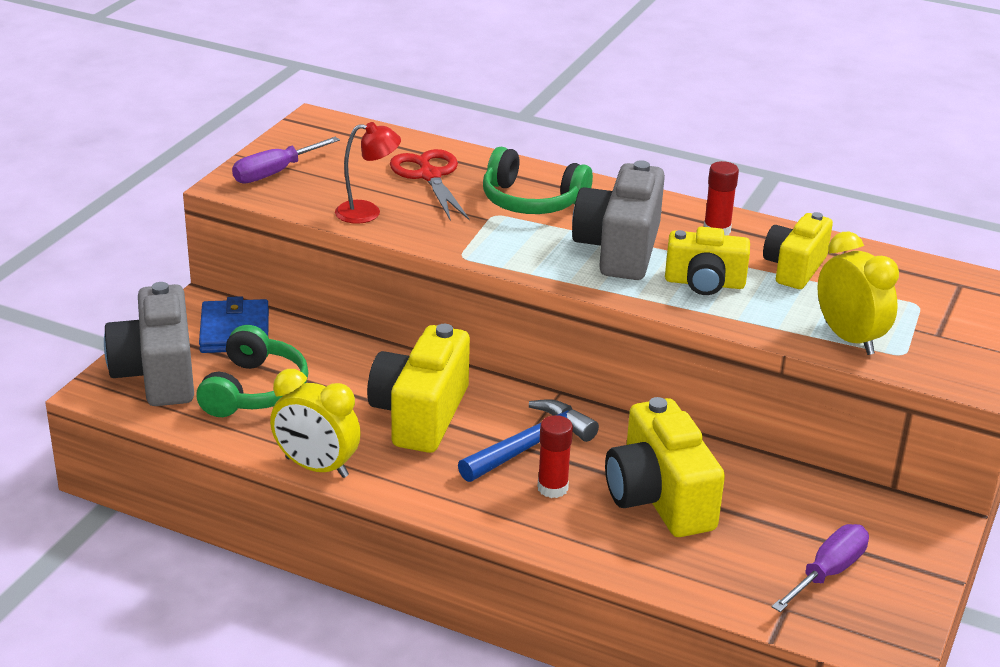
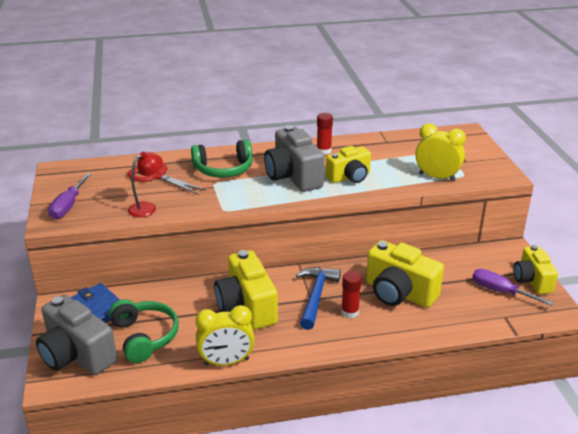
camera: 35 degrees left, 0 degrees up
yellow camera [763,212,833,289] -> yellow camera moved to [513,245,558,294]
purple screwdriver [772,524,869,612] -> purple screwdriver turned 60 degrees counterclockwise [472,269,554,306]

